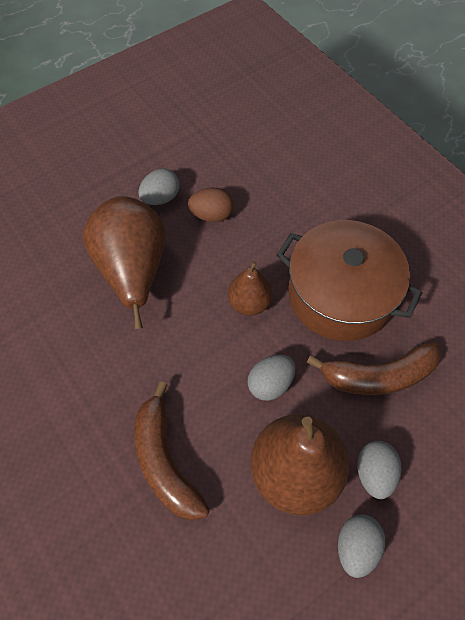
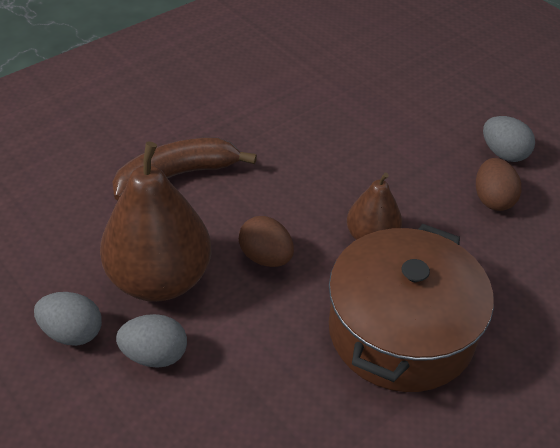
camera: 85 degrees right, 15 degrees down
brown pear [83,196,166,329] -> none
grey egg [248,354,295,401] -> brown egg [239,216,294,267]
brown banana [307,342,441,395] -> none

